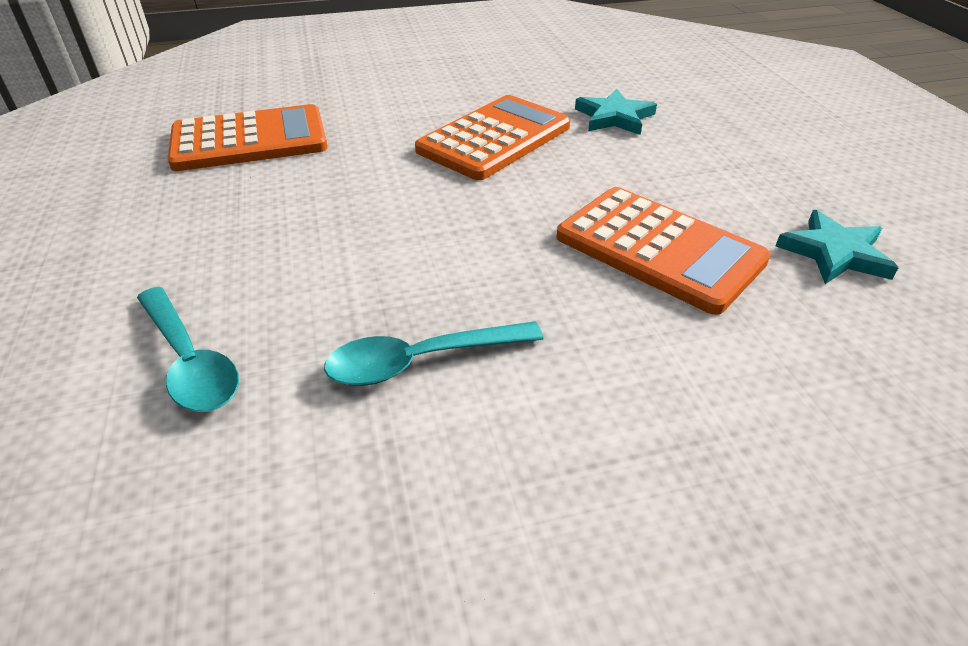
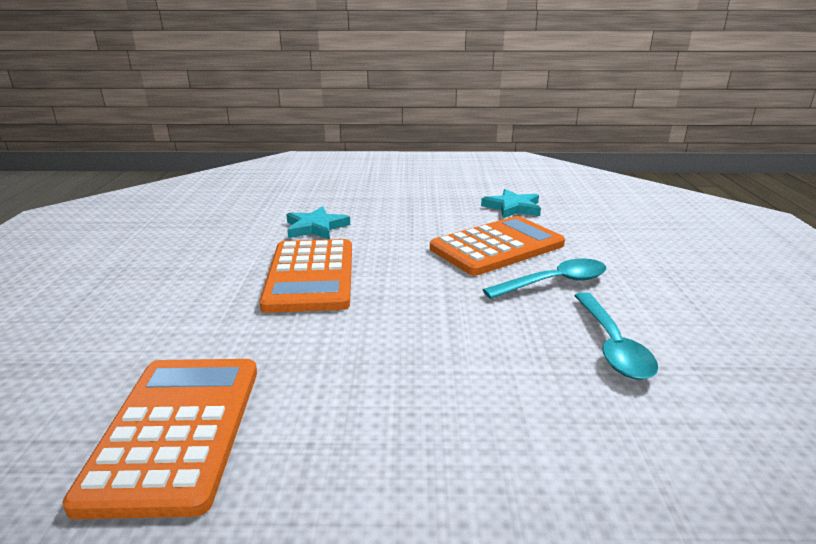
camera: 75 degrees left, 15 degrees down
turquoise spoon [137,287,239,412] -> turquoise spoon moved to [483,259,606,299]
orange calculator [415,95,570,180] -> orange calculator turned 150 degrees counterclockwise [259,239,352,313]

